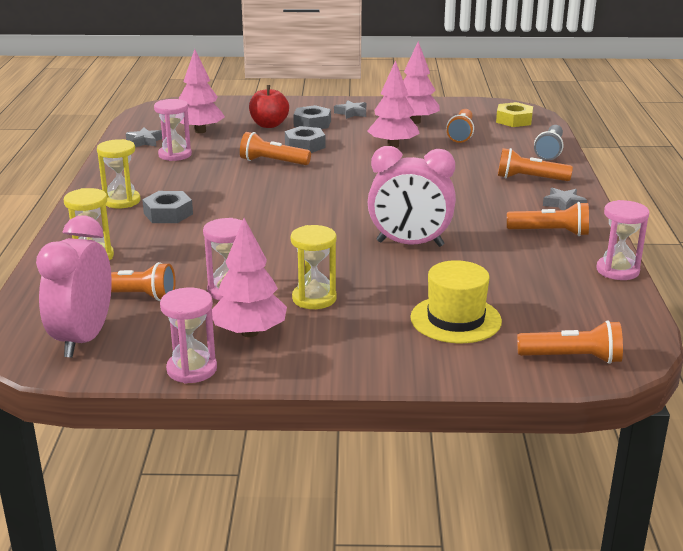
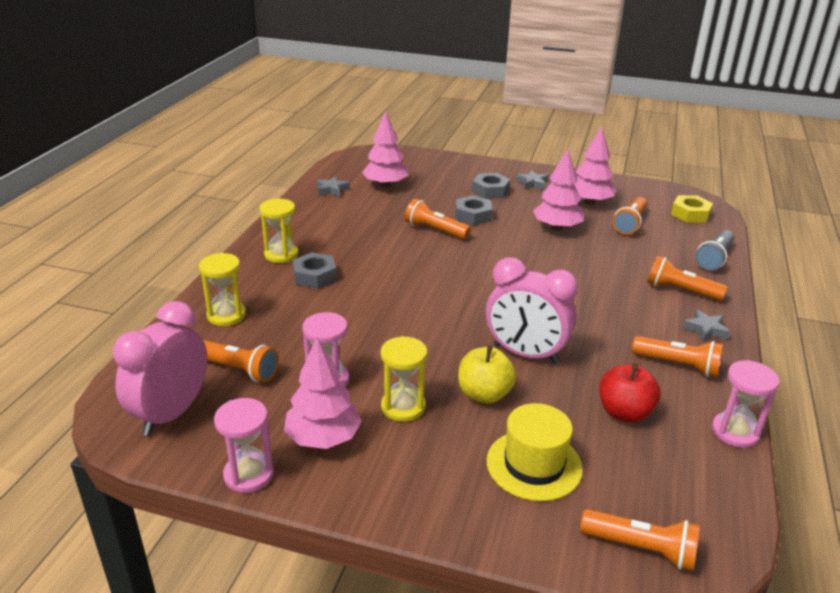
camera: 15 degrees right, 5 degrees up
pink hourglass [154,99,192,161] -> none
red apple [249,85,289,128] -> red apple moved to [599,363,661,422]
none -> yellow apple [458,345,516,404]

